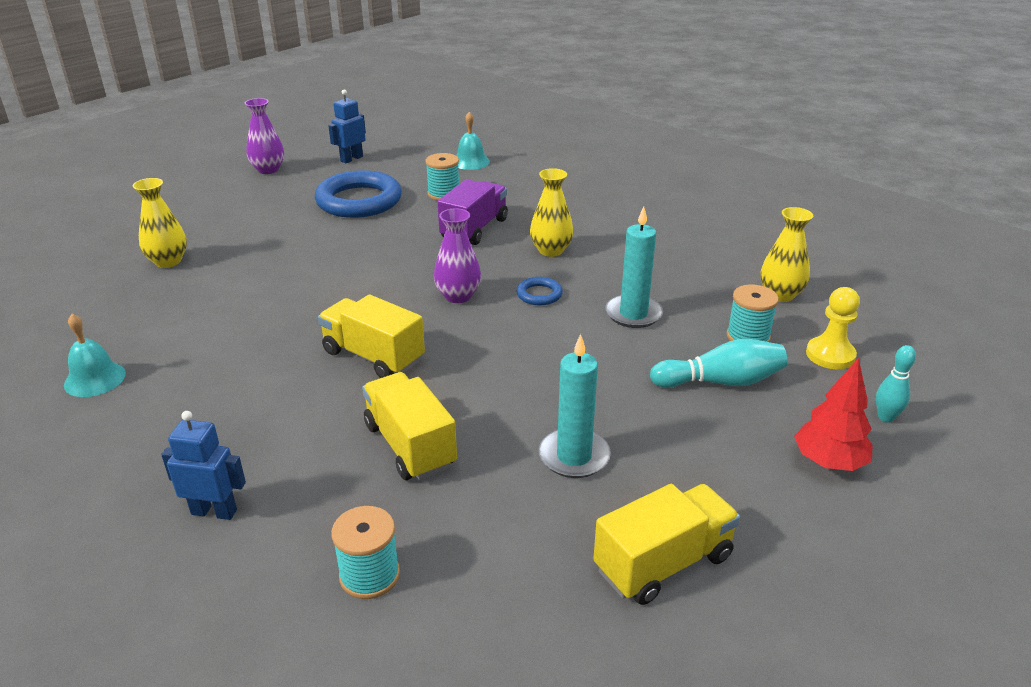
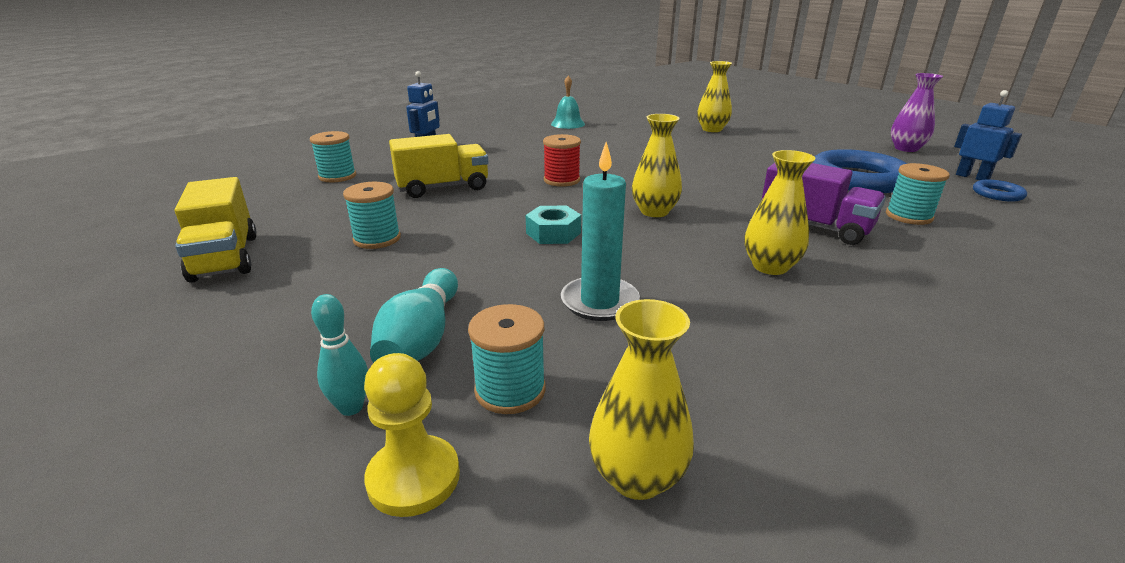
camera: 100 degrees right, 5 degrees down
yellow truck [318,294,425,378] -> red spool [543,134,581,187]
purple vase [434,208,481,303] -> yellow vase [632,114,682,217]
turquoise bell [456,112,490,170] -> none
blue ring [516,277,563,305] -> blue ring moved to [973,179,1027,202]
turquoise candle [538,334,611,478] -> turquoise spool [343,182,401,249]
red tree [794,358,872,471] -> none
turquoise bowling pin [876,345,916,423] -> turquoise bowling pin moved to [311,294,368,416]
none -> turquoise nut [526,206,581,244]

